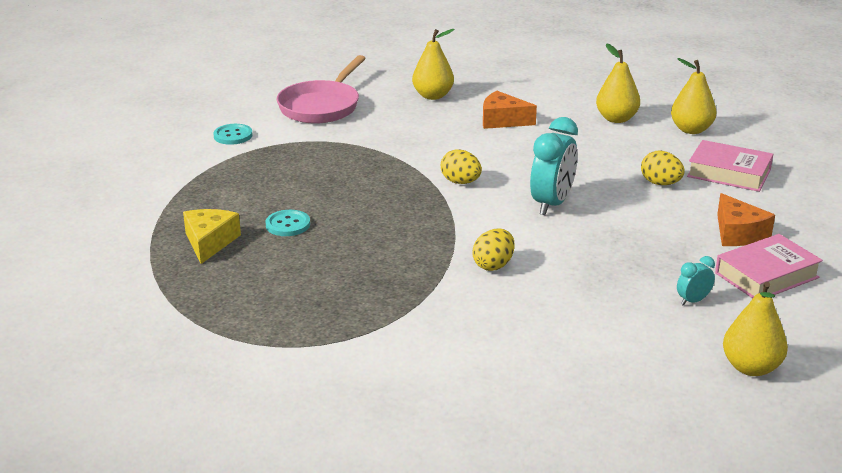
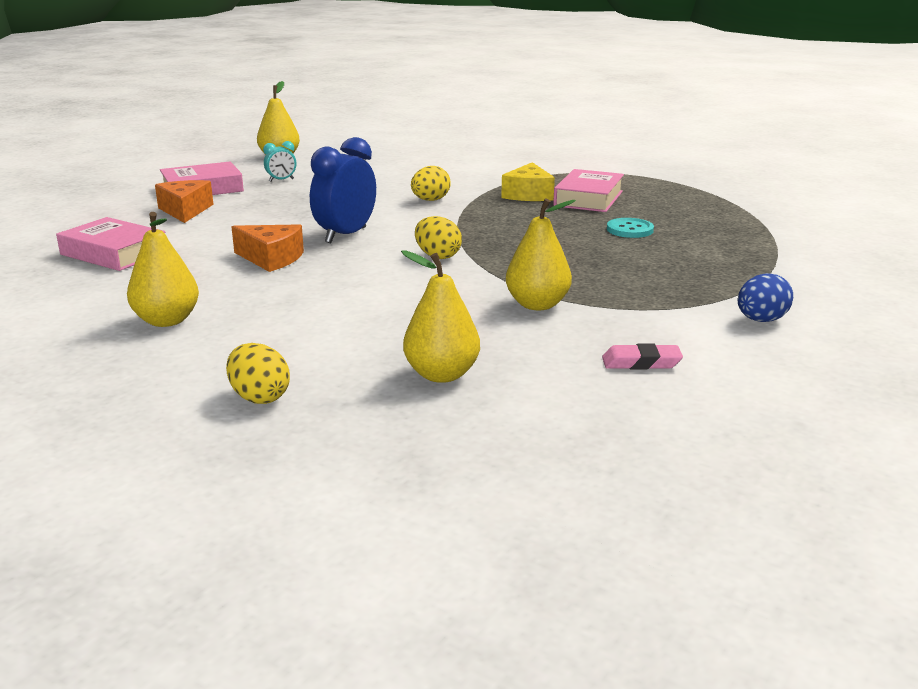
camera: 175 degrees left, 5 degrees down
yellow cheese [183,209,241,264] -> yellow cheese moved to [501,162,555,201]
turquoise button [213,124,253,145] -> blue egg [738,273,793,322]
pink pan [277,55,366,124] -> pink eraser [602,343,683,369]
orange cheese [483,91,537,129] -> orange cheese moved to [232,224,304,272]
turquoise clock [530,117,578,215] -> blue clock [310,137,376,243]
yellow egg [641,151,684,185] -> yellow egg moved to [226,343,290,404]
yellow pear [671,58,717,134] -> yellow pear moved to [506,198,576,310]
none -> pink book [553,169,624,212]

